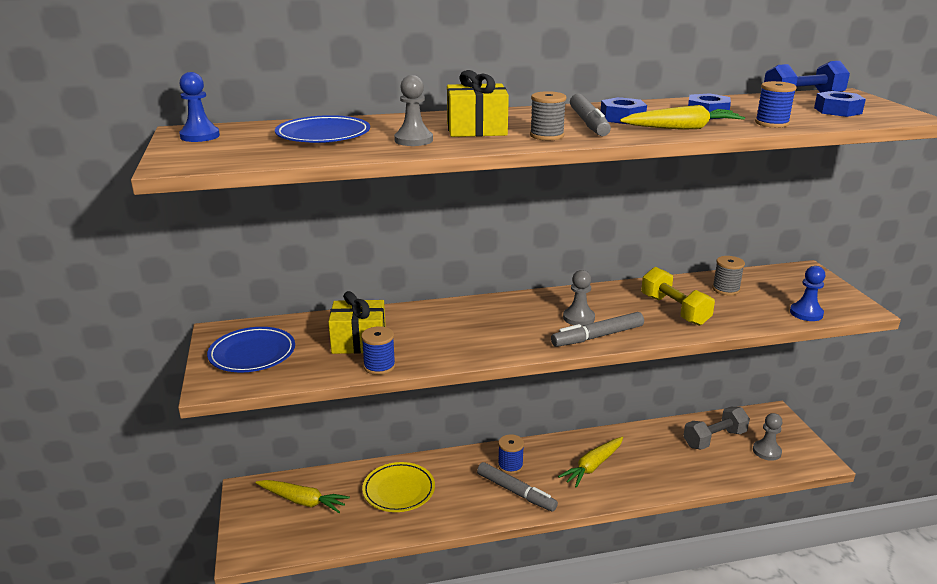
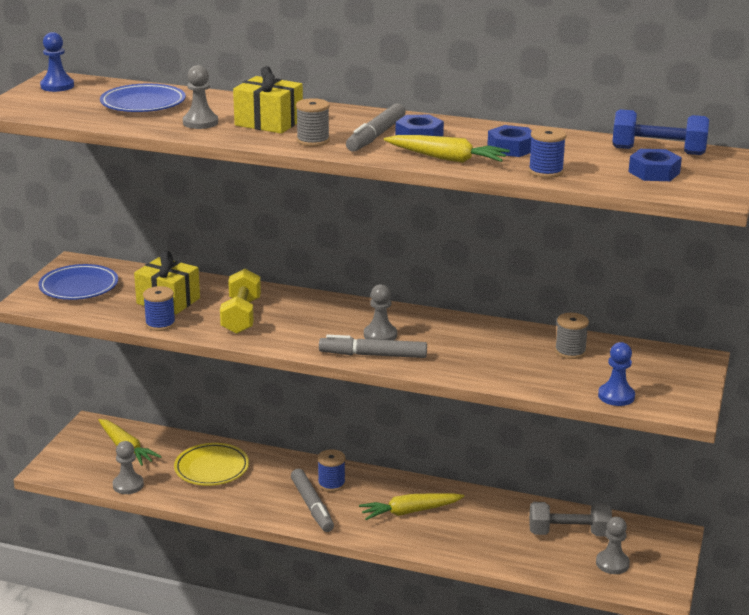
camera: 30 degrees right, 0 degrees up
yellow dumbbell [641,267,715,326] -> yellow dumbbell moved to [220,269,261,334]
none -> grey pawn [113,441,144,494]

